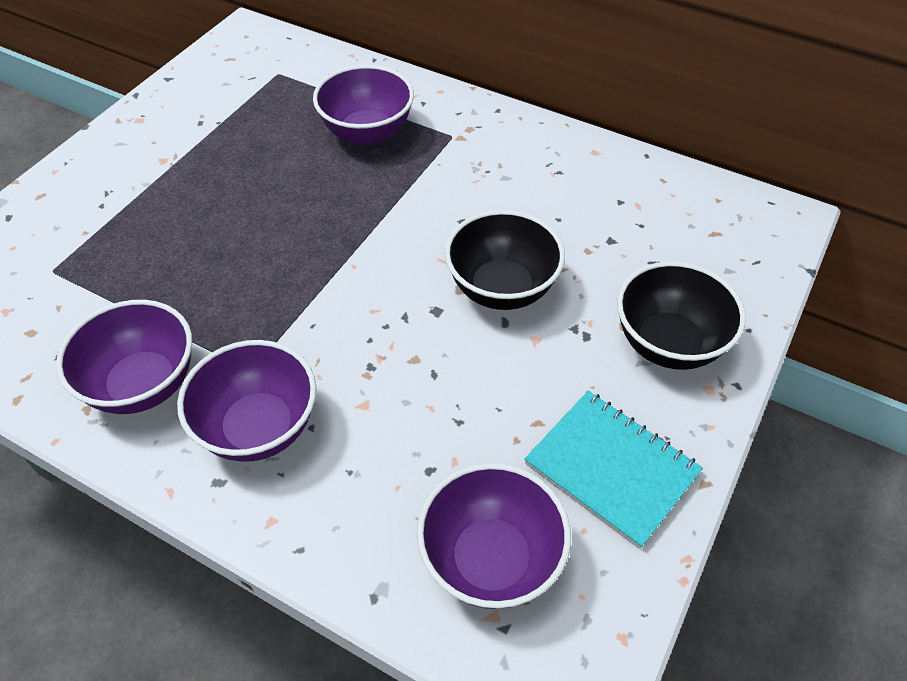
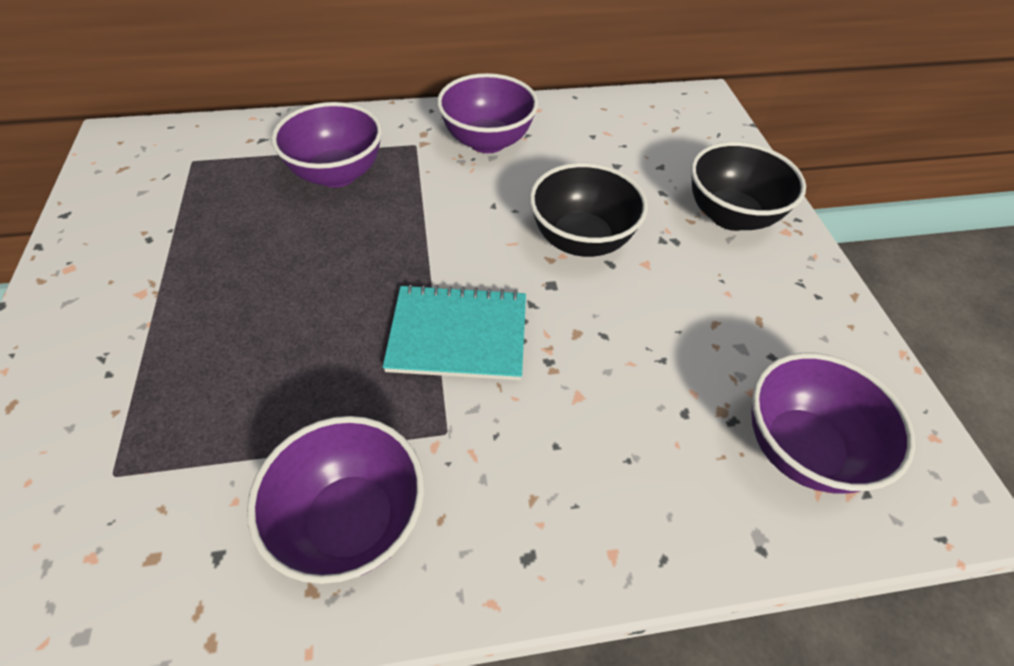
camera: 40 degrees left, 0 degrees up
purple bowl [177,340,316,462] -> purple bowl moved to [437,73,538,153]
turquoise notebook [524,391,703,549] -> turquoise notebook moved to [383,284,526,380]

